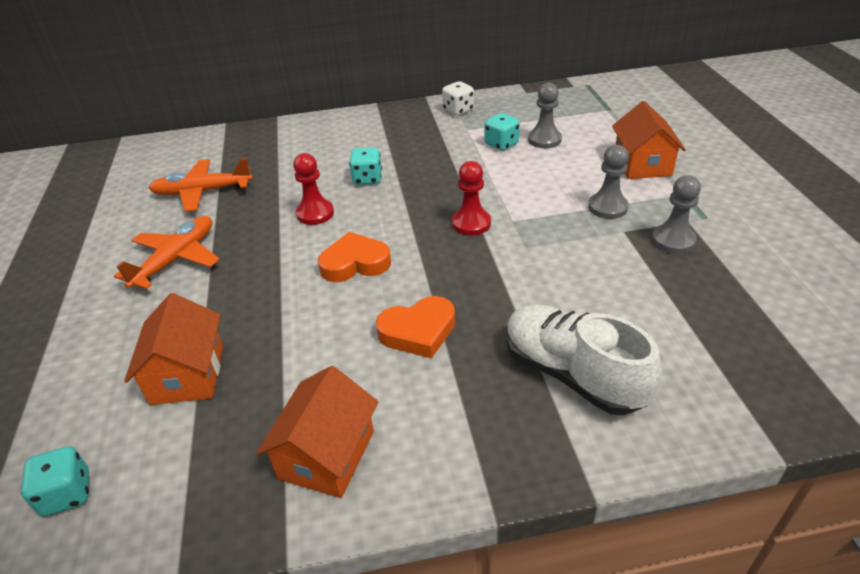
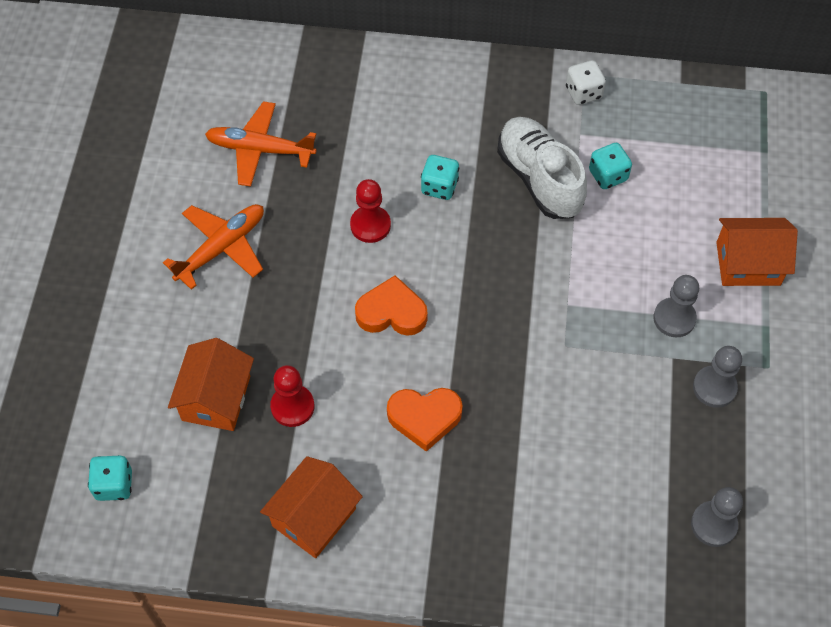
camera: 15 degrees right, 20 degrees up
red pawn [452,161,491,235] -> red pawn moved to [270,365,315,427]
white shoe [506,304,662,415] -> white shoe moved to [497,117,587,219]
grey pawn [528,83,562,148] -> grey pawn moved to [691,487,743,547]
orange house [612,101,686,179] -> orange house turned 75 degrees clockwise [716,218,798,286]

